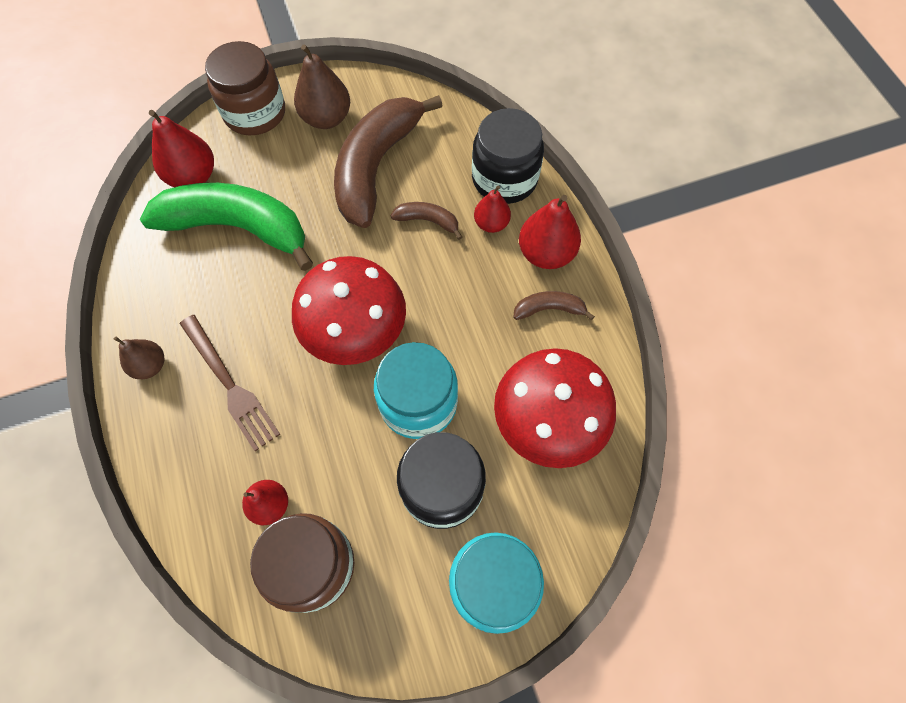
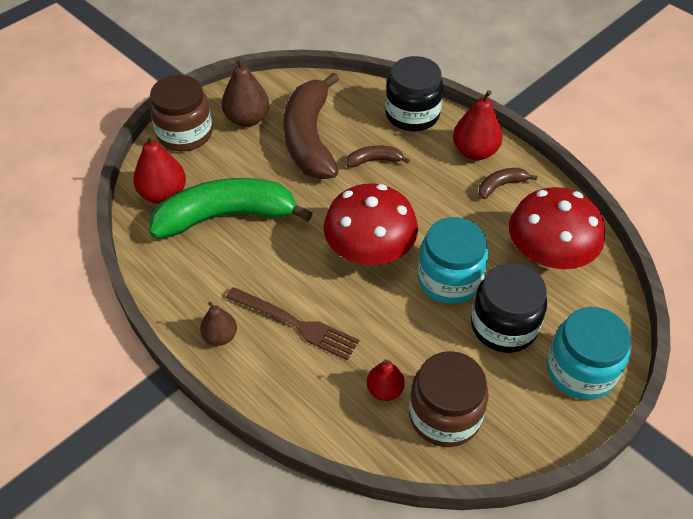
camera: 25 degrees left, 15 degrees down
red pear [474,185,511,233] -> none

